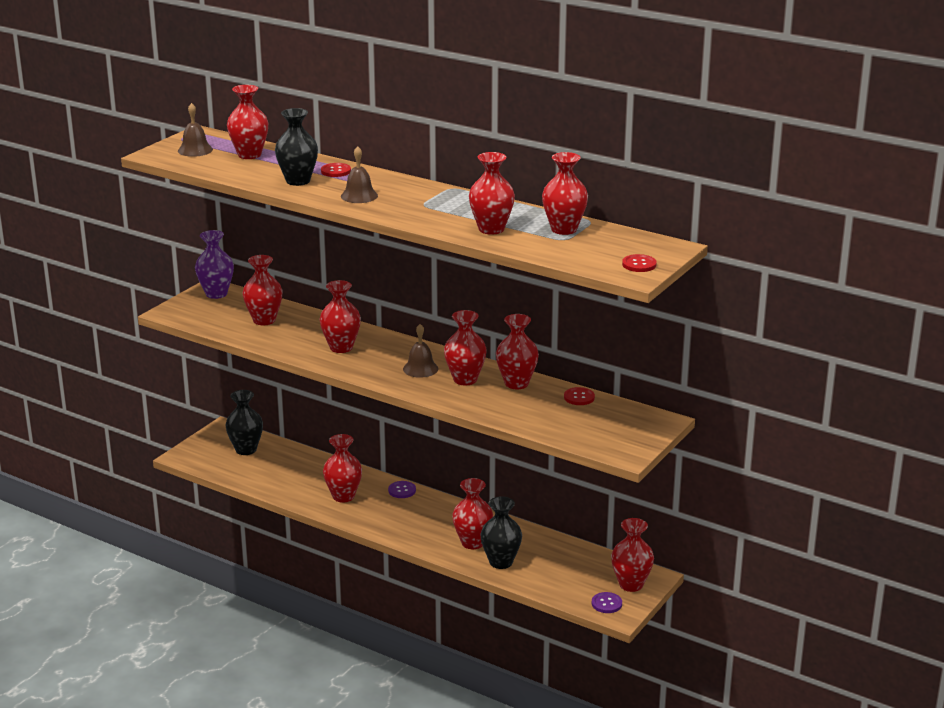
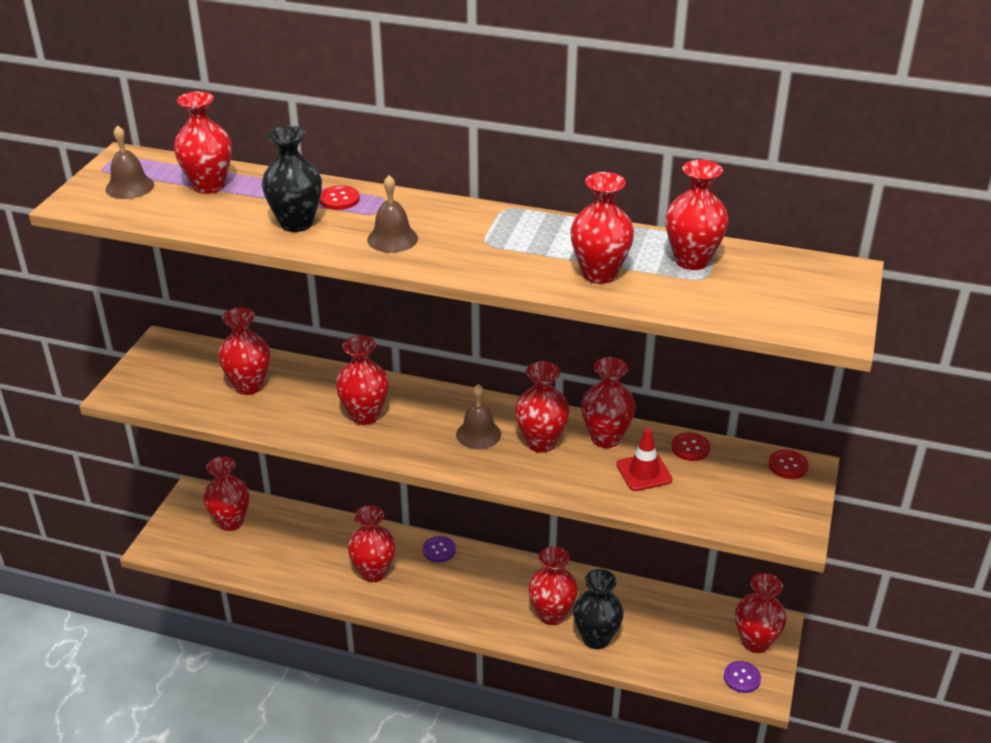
camera: 15 degrees left, 10 degrees up
purple vase [195,230,234,299] -> none
black vase [225,390,263,455] -> red vase [203,456,250,531]
red button [622,254,657,272] -> red button moved to [768,450,809,479]
none -> red traffic cone [616,429,673,491]

